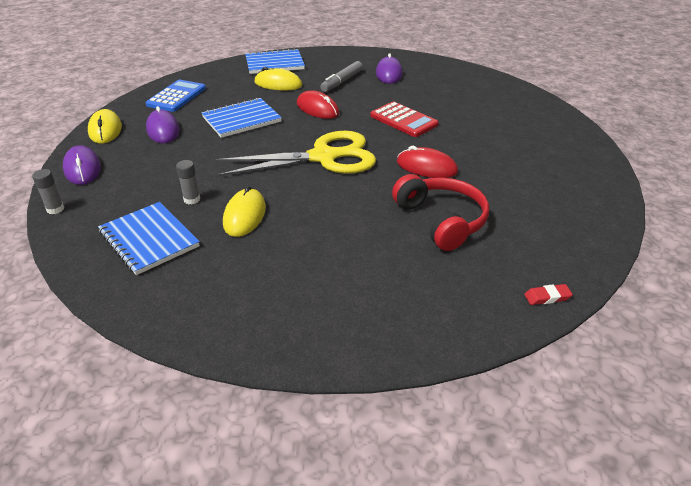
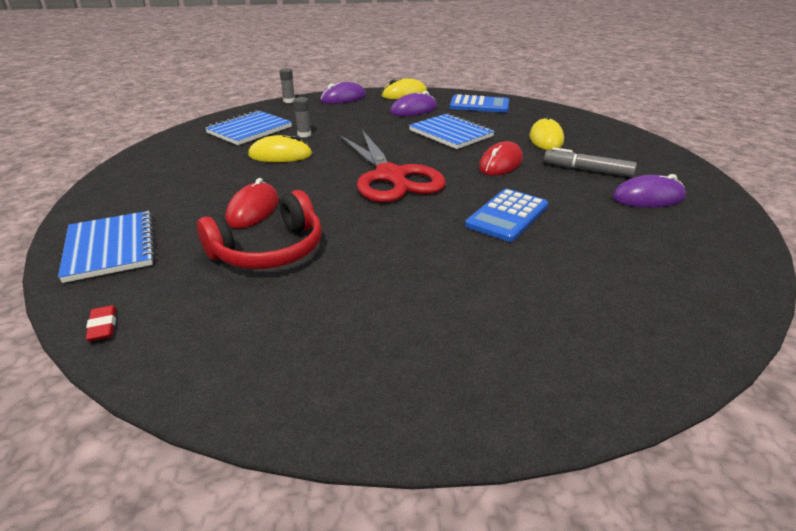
camera: 80 degrees right, 5 degrees down
yellow scissors [215,131,376,176] -> red scissors [340,130,446,202]
blue notebook [245,48,305,74] -> blue notebook moved to [58,211,156,283]
red calculator [370,102,439,137] -> blue calculator [465,189,548,242]
red mouse [397,146,458,178] -> red mouse moved to [226,178,279,228]

